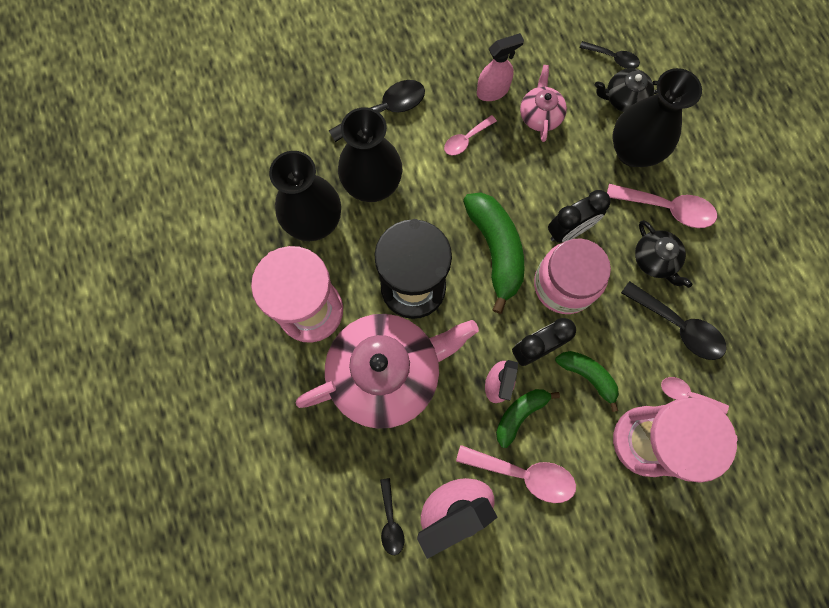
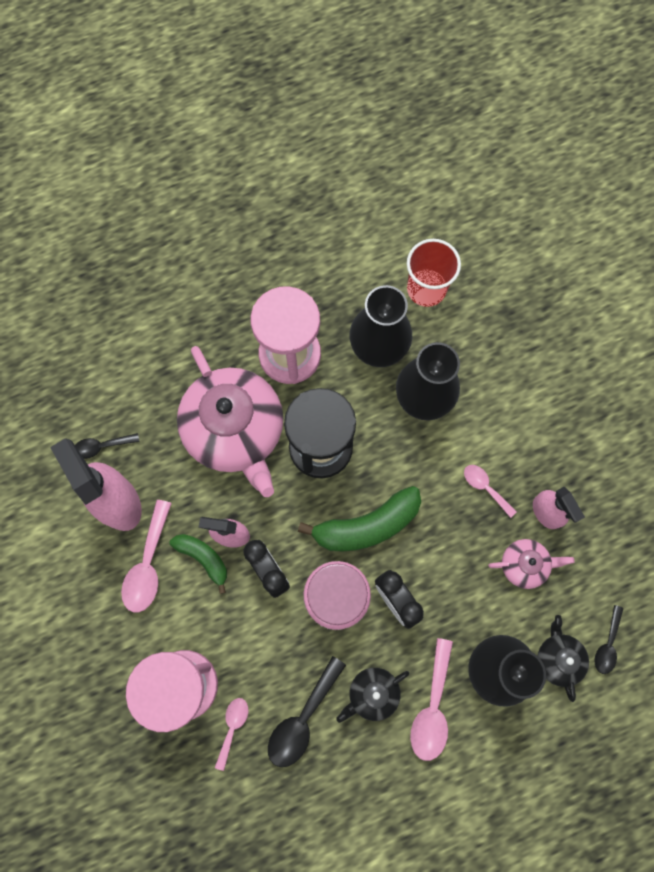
camera: 85 degrees right, 0 degrees up
black spoon [329,80,425,142] -> none
green banana [555,351,619,412] -> none
none -> red cup [407,239,461,307]

